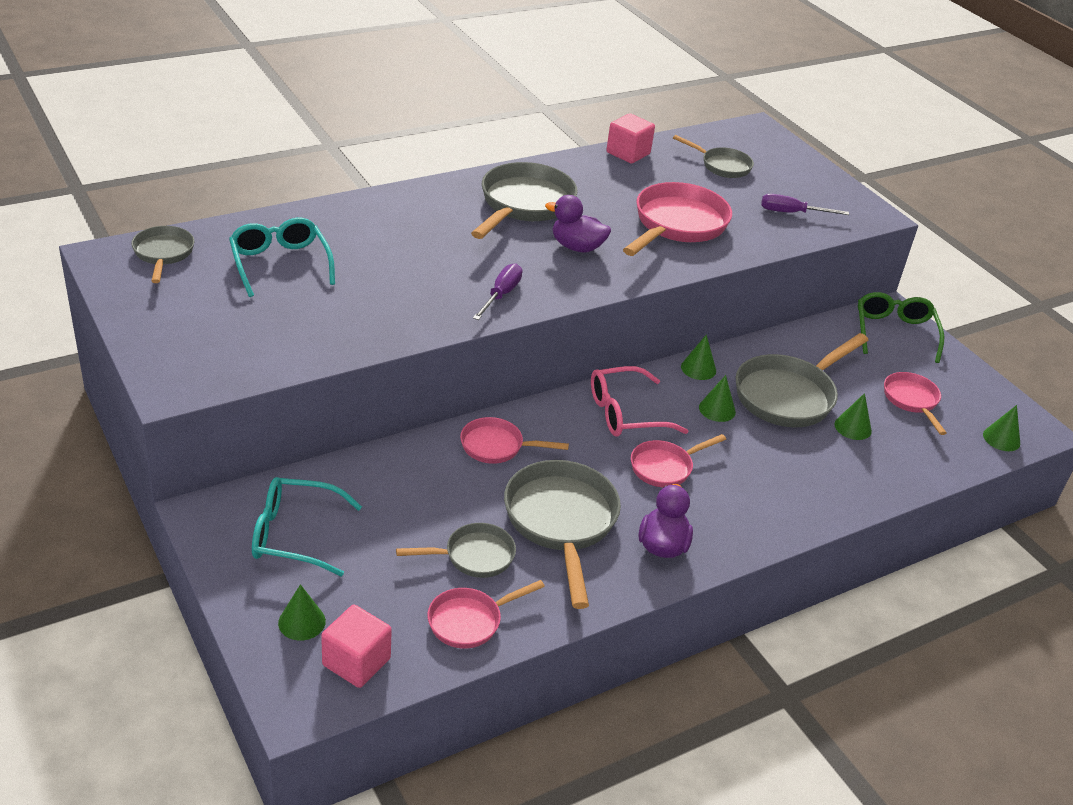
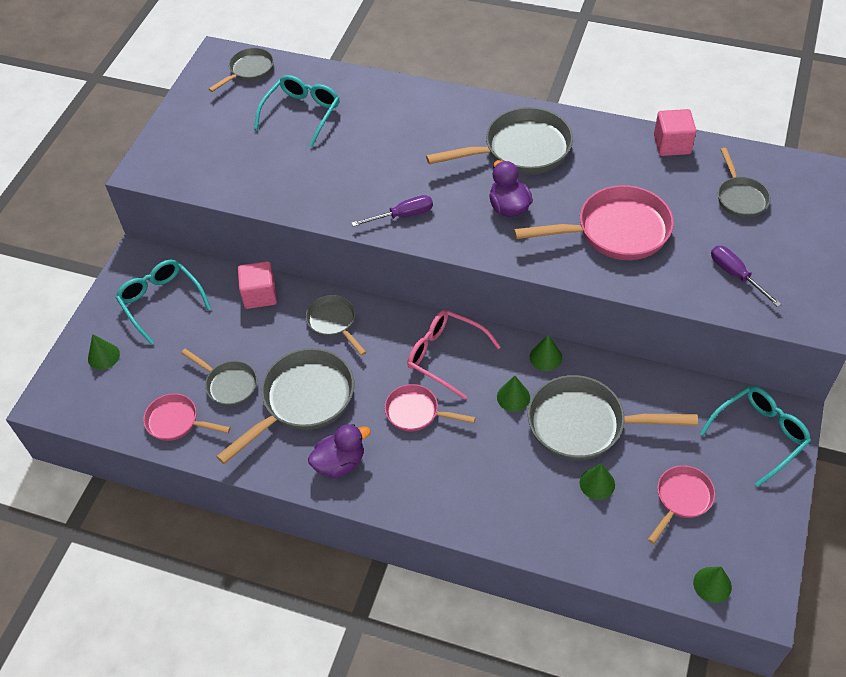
camera: 55 degrees right, 15 degrees up
pink cube [321,605,392,688] -> pink cube moved to [238,261,277,309]
pink pan [460,417,569,464] -> grey pan [306,295,366,356]
green glasses [858,292,944,363] -> turquoise glasses [700,386,811,487]

